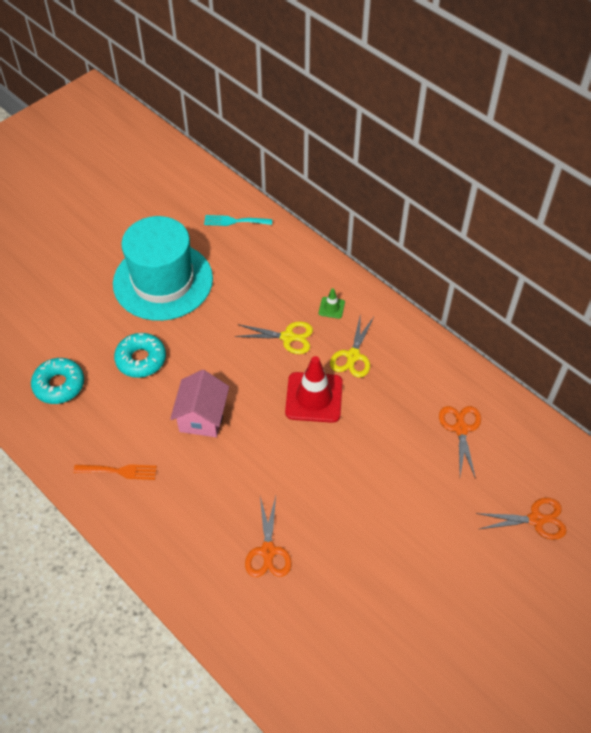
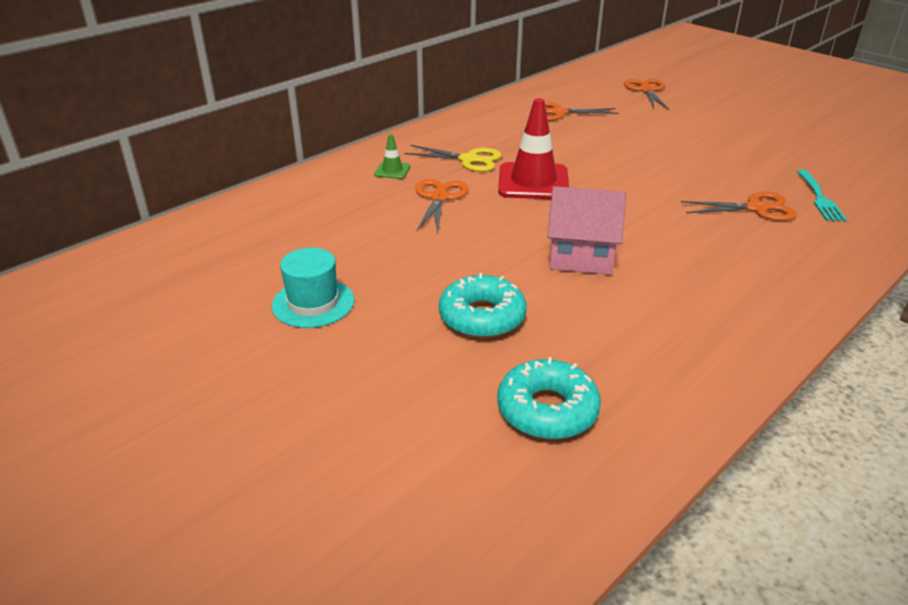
camera: 90 degrees left, 20 degrees down
orange fork [73,464,157,480] -> none
turquoise hat [113,216,213,321] -> turquoise hat [272,248,354,328], size x0.46
turquoise fork [204,215,272,226] -> turquoise fork moved to [797,170,847,221]
yellow scissors [235,321,313,354] -> orange scissors [415,179,469,234]

